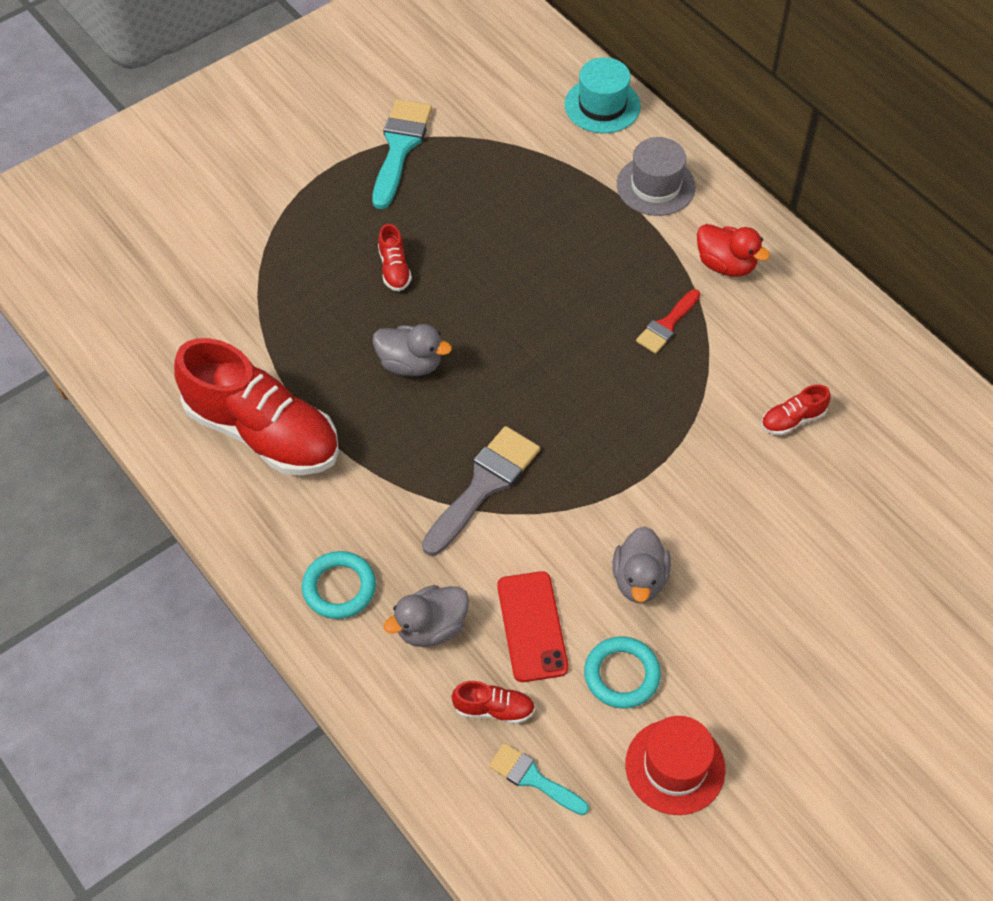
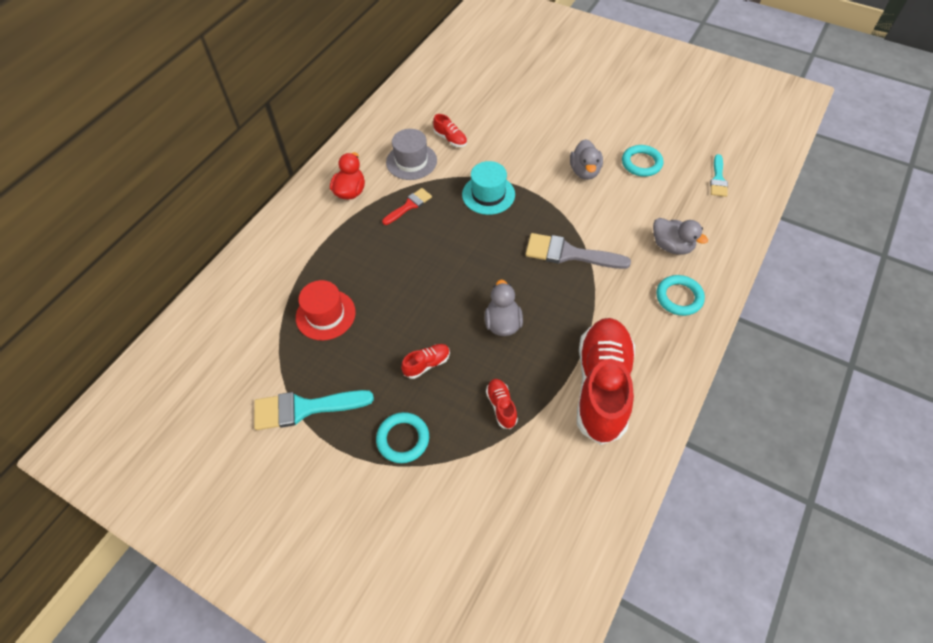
camera: 110 degrees left, 0 degrees up
red shoe [452,681,535,724] -> red shoe moved to [486,379,518,429]
red phone [497,571,569,682] -> none
turquoise hat [565,57,641,133] -> turquoise hat moved to [462,161,515,215]
grey duck [613,526,671,603] -> grey duck turned 105 degrees clockwise [570,139,603,180]
grey hat [617,137,696,216] -> grey hat moved to [386,129,437,180]
red hat [625,716,725,815] -> red hat moved to [296,280,356,340]
red brush [636,289,700,354] -> red brush turned 60 degrees counterclockwise [382,188,432,225]
none -> turquoise ring [376,412,429,463]

